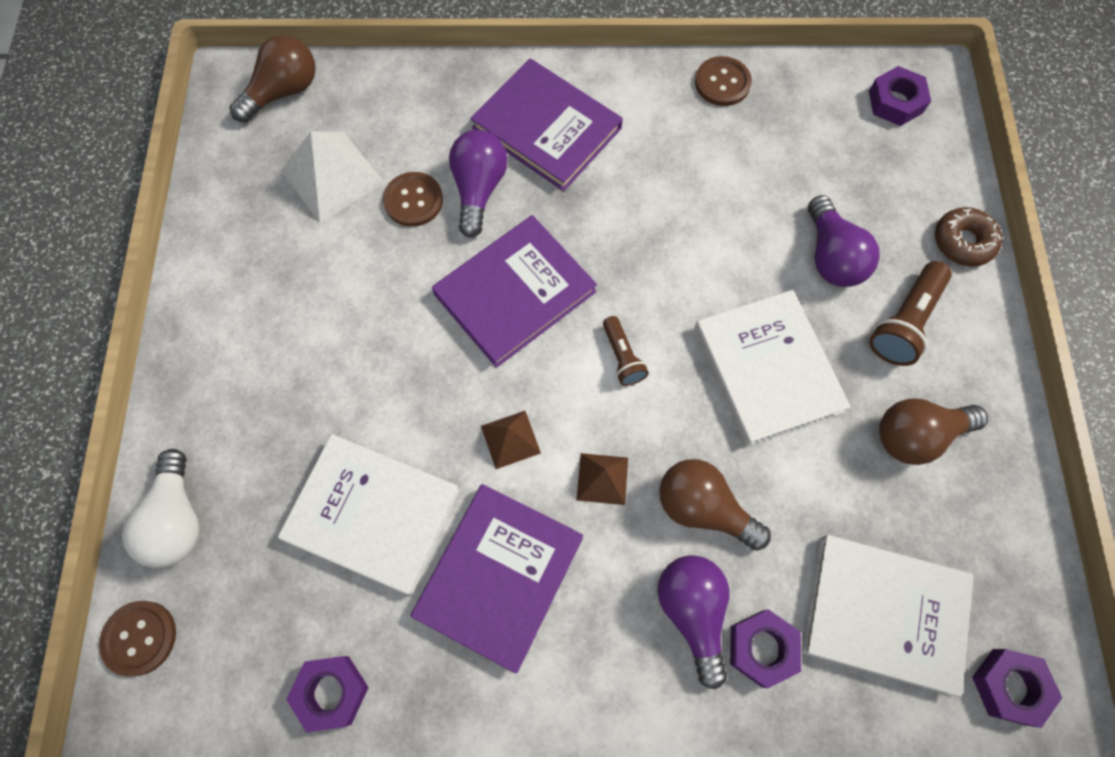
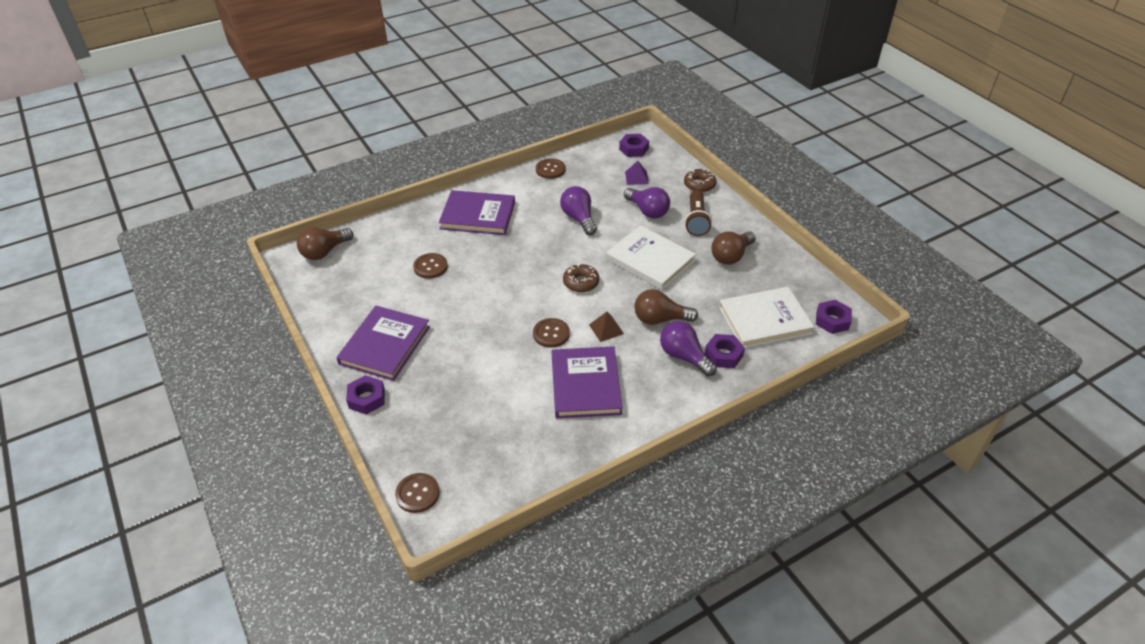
camera: 30 degrees left, 25 degrees down
white light bulb [122,449,200,568] -> none
brown light bulb [229,35,316,123] -> brown light bulb turned 150 degrees counterclockwise [297,227,353,260]
white book [278,434,460,596] -> none
white pyramid [280,131,384,223] -> none
purple nut [286,656,369,732] -> purple nut moved to [346,375,385,415]
purple book [432,215,597,368] -> purple book moved to [336,306,430,381]
purple light bulb [449,130,508,238] -> purple light bulb moved to [560,186,597,235]
brown pyramid [481,411,541,469] -> brown button [533,318,570,348]
brown flashlight [603,316,649,386] -> brown donut [563,264,599,292]
none -> purple pyramid [625,161,649,185]

